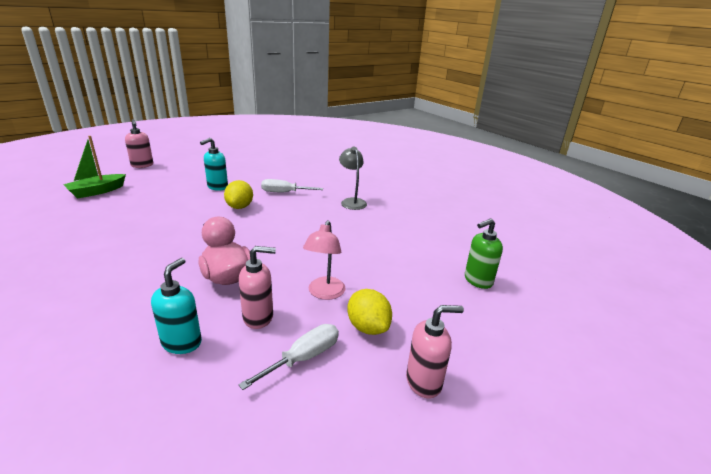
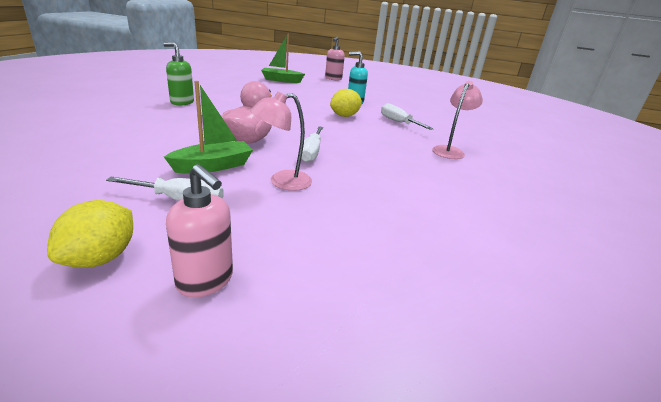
camera: 50 degrees right, 0 degrees up
turquoise soap dispenser [151,258,202,354] -> none
pink soap dispenser [239,246,276,329] -> green boat [164,81,253,174]
grey lamp [339,147,367,210] -> pink lamp [432,81,483,159]
yellow lemon [347,289,392,335] -> yellow lemon moved to [47,200,133,268]
green soap dispenser [465,218,503,289] -> green soap dispenser moved to [164,42,194,105]
none -> white screwdriver [299,127,324,163]

